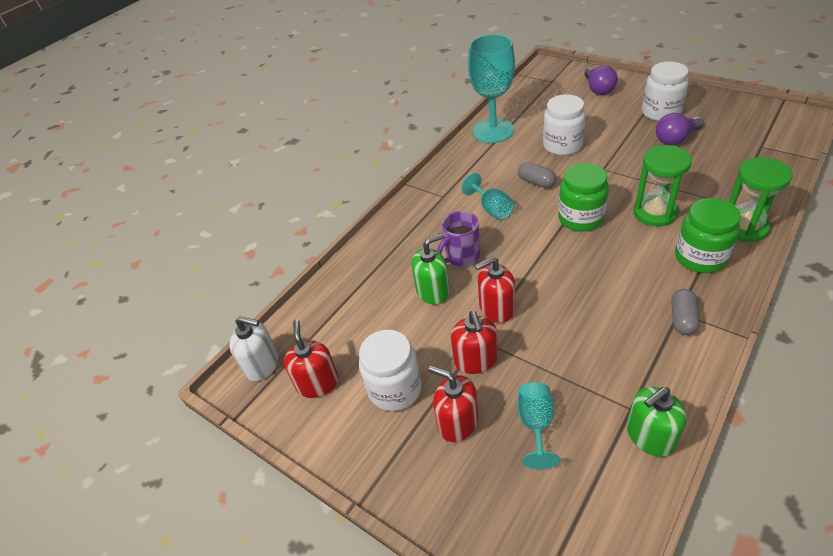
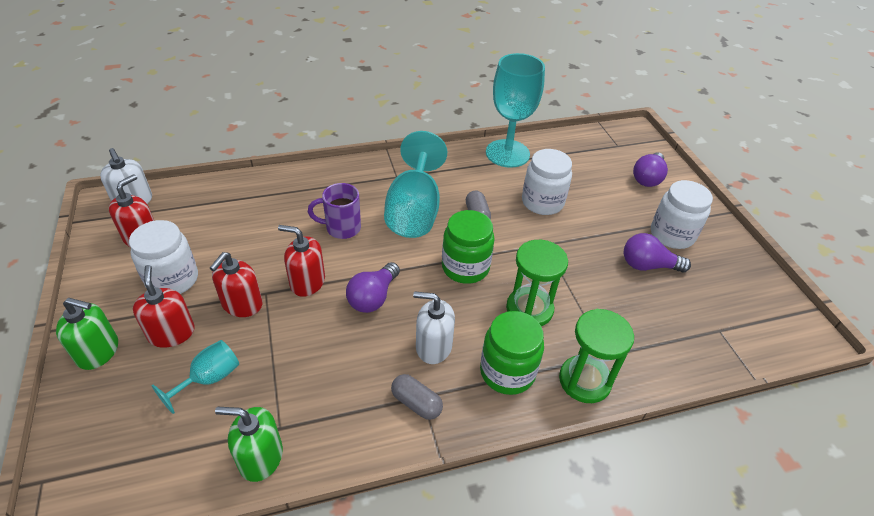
camera: 30 degrees right, 0 degrees up
green soap dispenser [411,233,450,305] -> green soap dispenser moved to [56,298,118,370]
turquoise goblet [461,173,514,220] -> turquoise goblet [384,131,447,238], size x1.93
grey capsule [671,289,700,335] -> grey capsule turned 75 degrees clockwise [391,374,443,420]
none -> purple light bulb [346,262,400,313]
none -> white soap dispenser [413,291,455,364]

